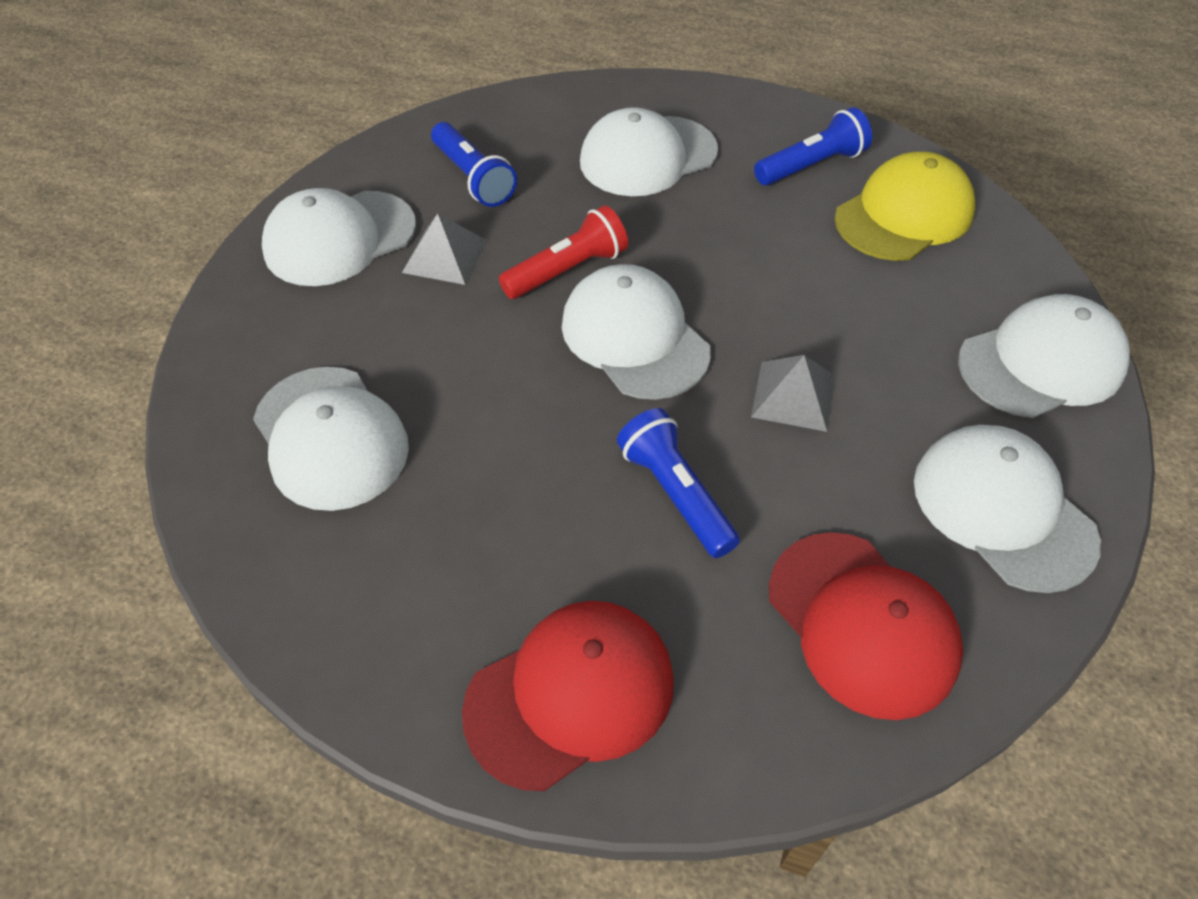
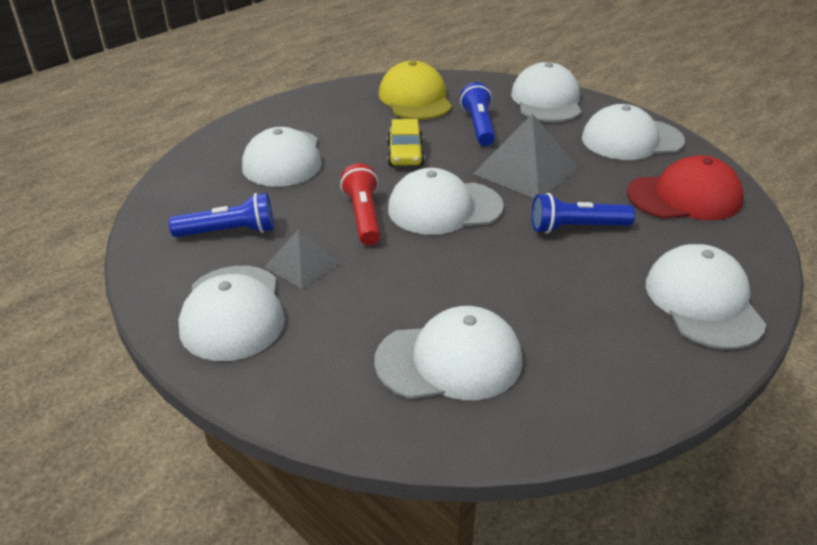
camera: 65 degrees left, 15 degrees down
red cap [462,601,674,791] -> white cap [646,244,766,350]
grey pyramid [751,355,835,432] -> grey pyramid [473,114,579,198], size x1.68
blue flashlight [754,107,872,186] -> blue flashlight moved to [460,82,495,146]
none -> yellow car [387,119,425,166]

